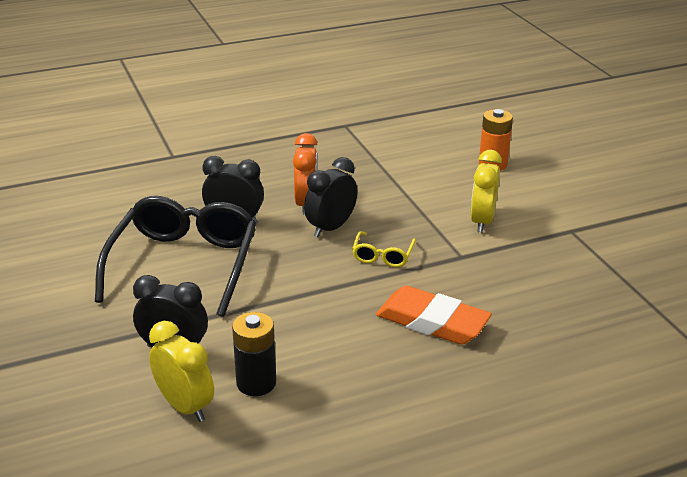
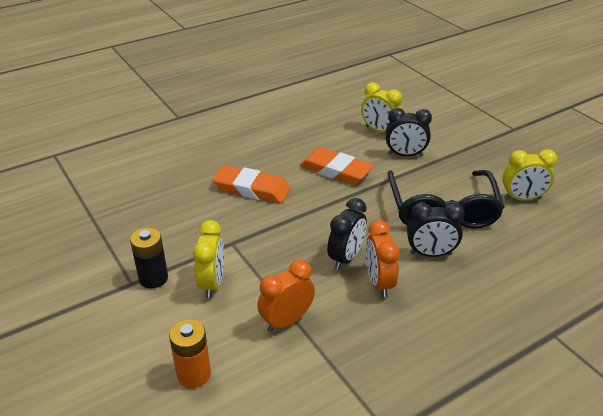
camera: 170 degrees right, 5 degrees up
black battery [232,312,276,396] -> black battery moved to [130,228,168,288]
yellow glasses [352,231,416,267] -> none
none -> orange clock [257,260,315,332]
none -> orange eraser [300,147,374,185]
none -> yellow clock [502,149,557,201]

